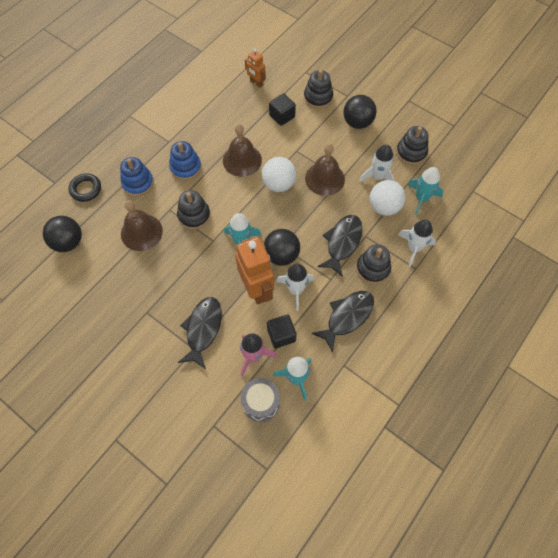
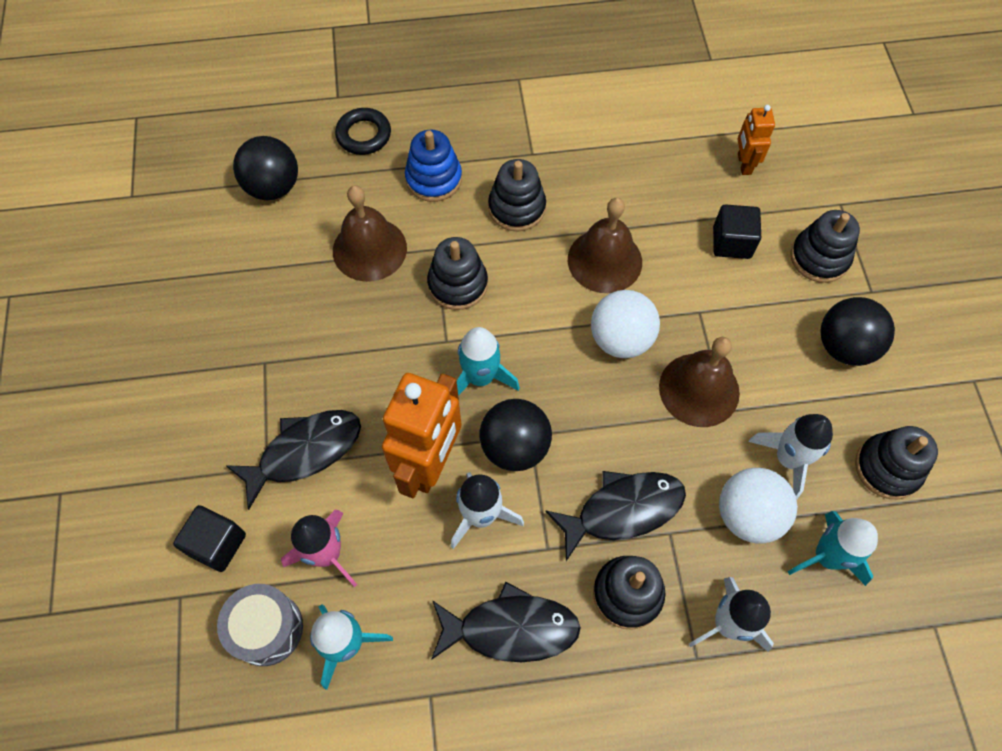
camera: 45 degrees right, 0 degrees up
blue stacking toy [169,141,201,180] -> black stacking toy [488,159,546,232]
black cube [267,314,297,349] -> black cube moved to [173,505,246,572]

